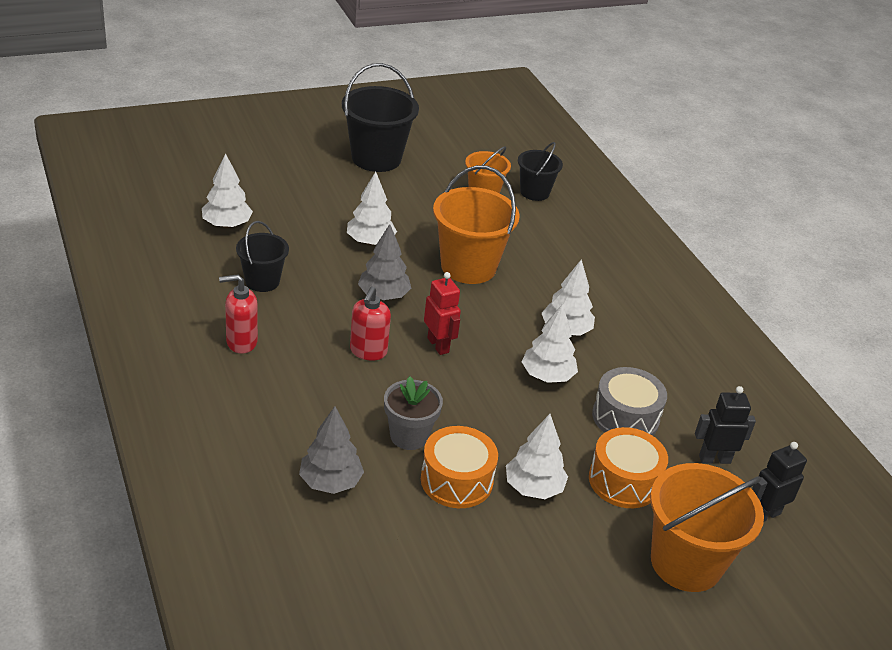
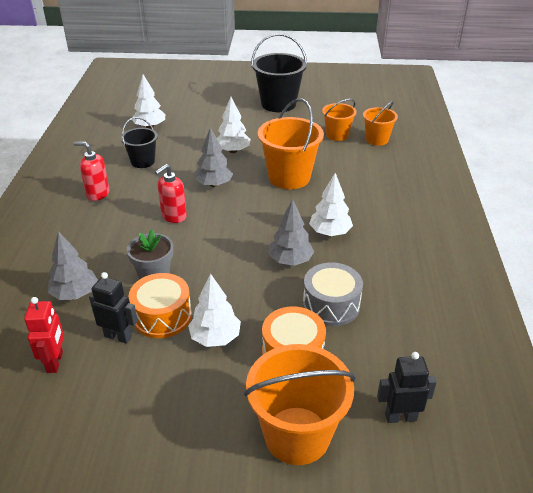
camera: 30 degrees right, 0 degrees up
red robot [424,272,461,355] -> red robot moved to [24,297,64,373]
black bucket [518,142,563,201] -> orange bucket [363,101,398,146]
white tree [522,304,578,383] -> grey tree [268,199,314,266]
black robot [695,386,756,464] -> black robot moved to [89,272,138,344]

